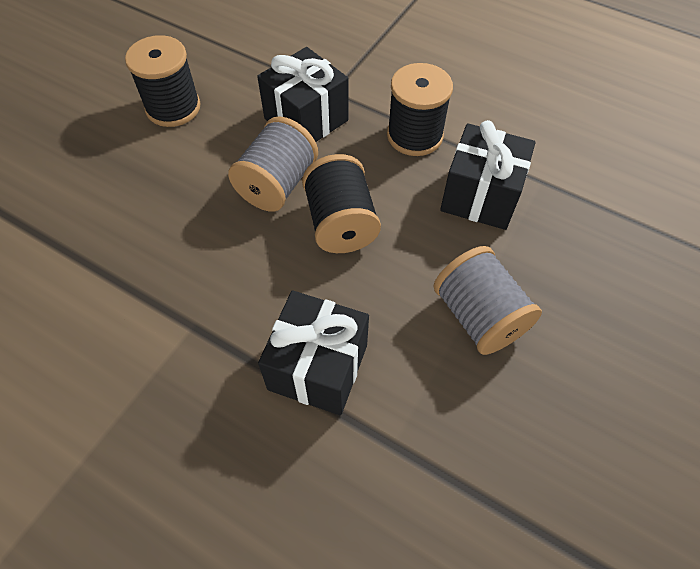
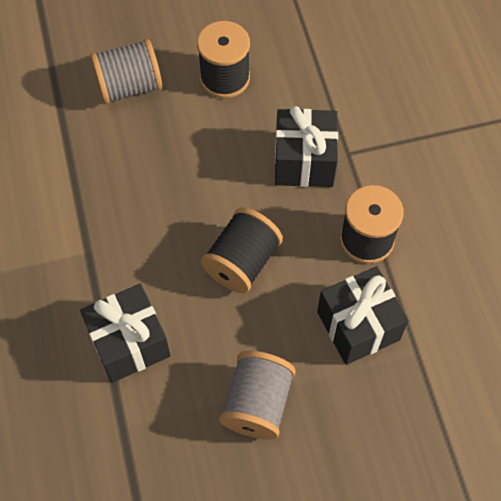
camera: 45 degrees right, 5 degrees up
grey spool [228,116,318,212] -> grey spool moved to [90,39,162,104]

